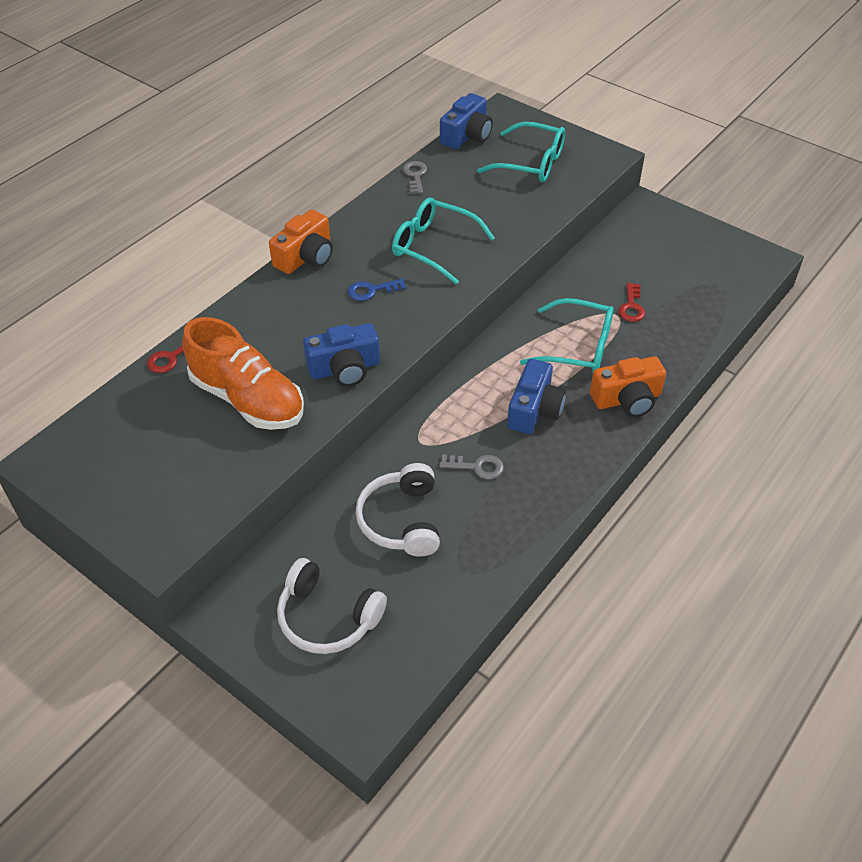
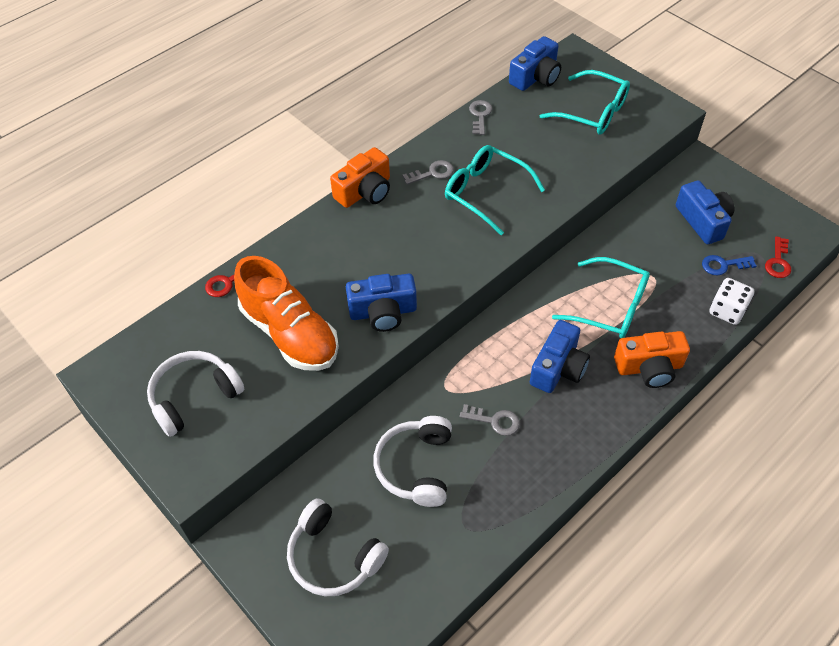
camera: 10 degrees right, 5 degrees up
blue key [348,278,406,301] -> blue key moved to [702,255,756,275]
red key [618,283,645,322] -> red key moved to [765,237,791,278]
none -> white headphones [147,351,244,437]
none -> grey key [403,160,454,185]
none -> blue camera [676,180,735,244]
none -> white dice [709,278,754,325]

